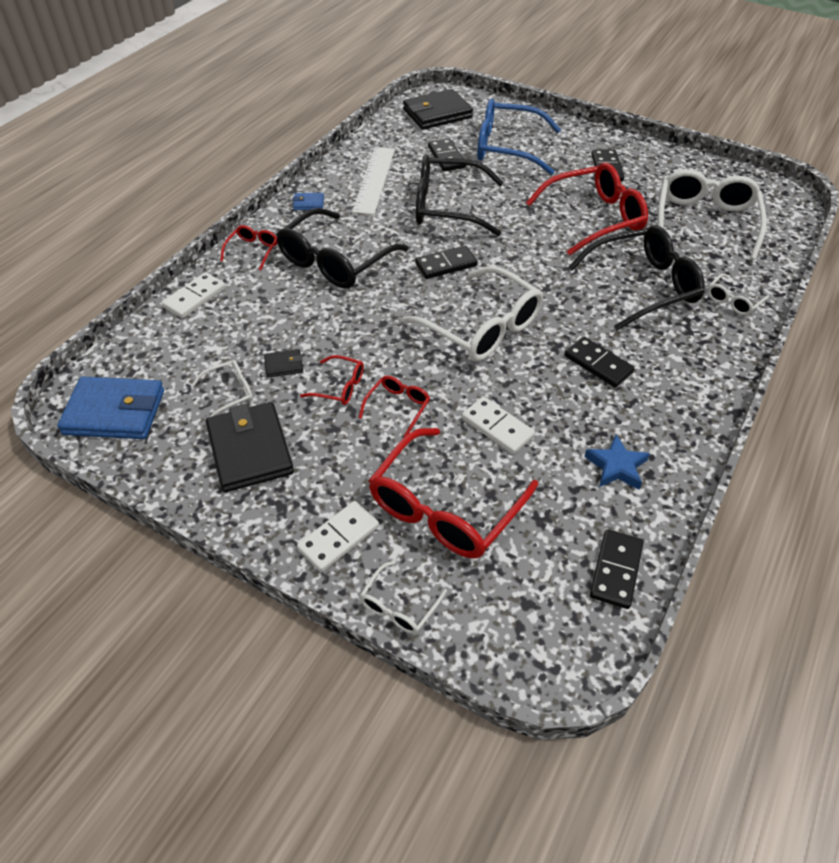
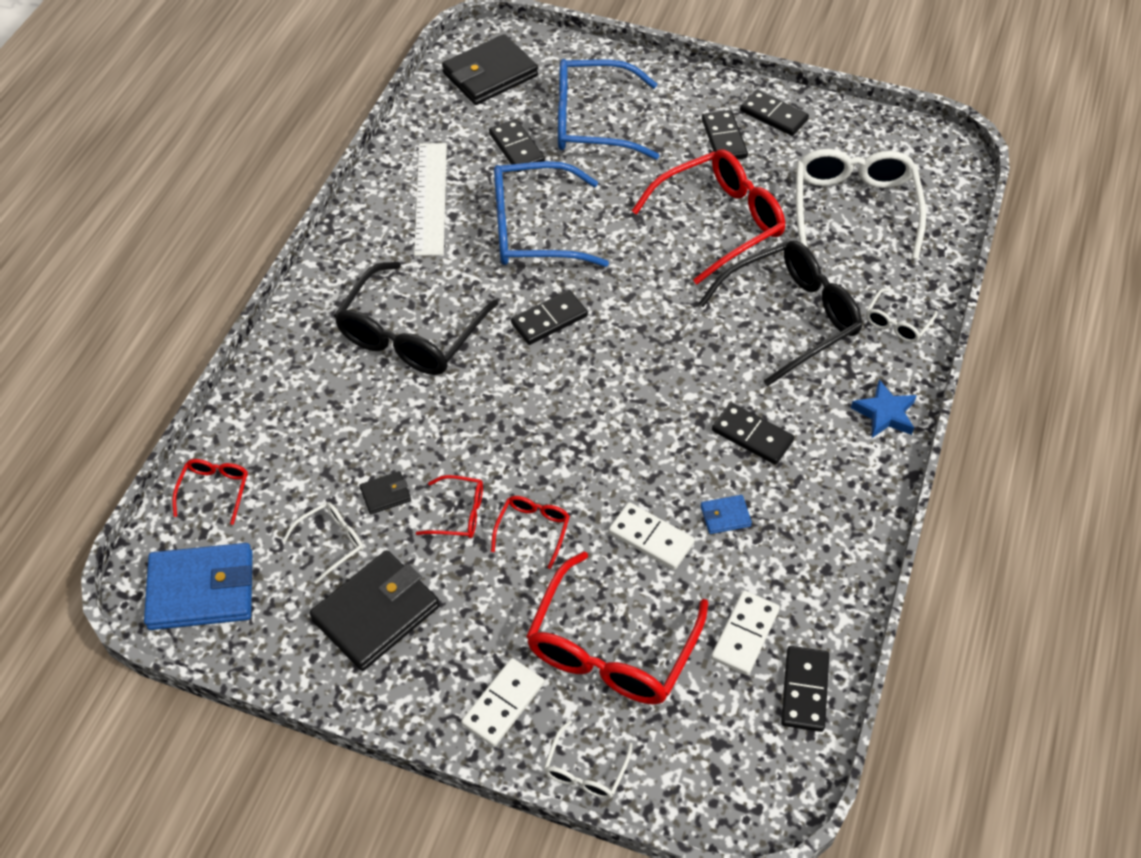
camera: 10 degrees left, 5 degrees up
white domino [162,272,226,318] -> white domino moved to [711,590,780,675]
black wallet [206,402,294,492] -> black wallet turned 75 degrees clockwise [310,550,440,671]
red glasses [220,225,277,271] -> red glasses moved to [172,459,248,525]
blue wallet [292,193,324,210] -> blue wallet moved to [701,495,752,534]
white glasses [402,266,543,362] -> none
black glasses [416,154,503,236] -> blue glasses [494,161,609,267]
blue star [584,434,650,490] -> blue star moved to [851,380,917,438]
none -> black domino [740,90,809,136]

